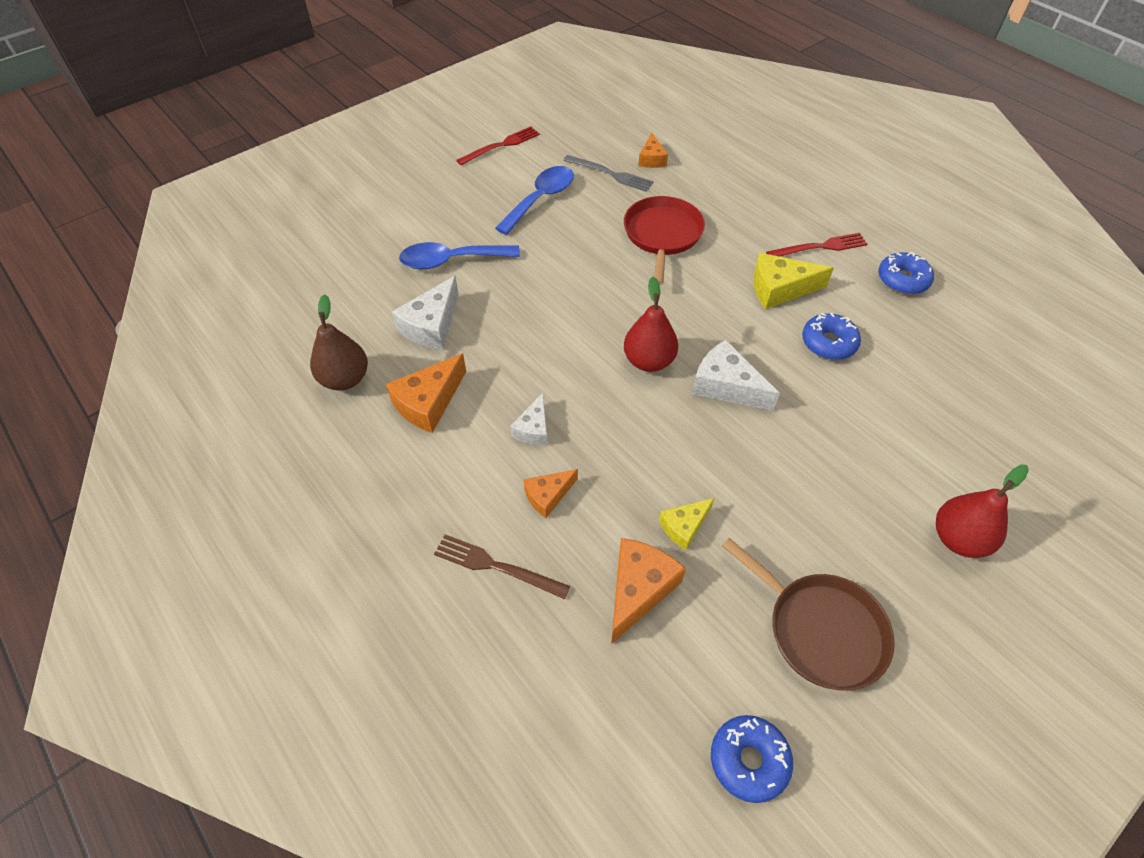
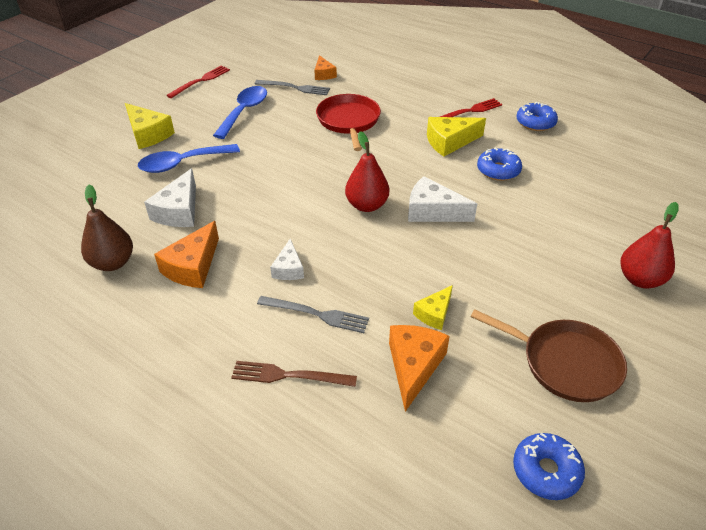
camera: 15 degrees left, 10 degrees down
orange cheese [524,469,578,518] -> grey fork [257,296,369,333]
none -> yellow cheese [125,103,175,149]

